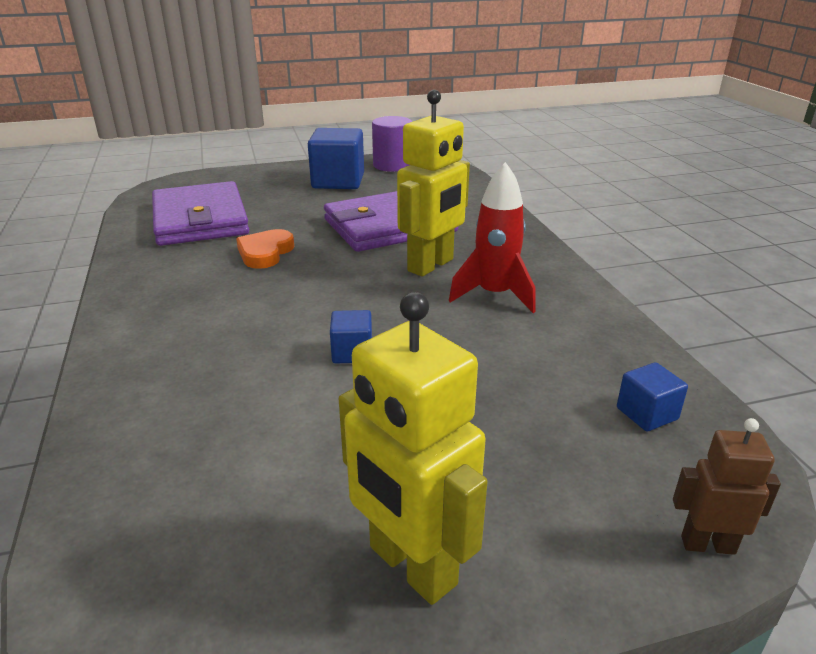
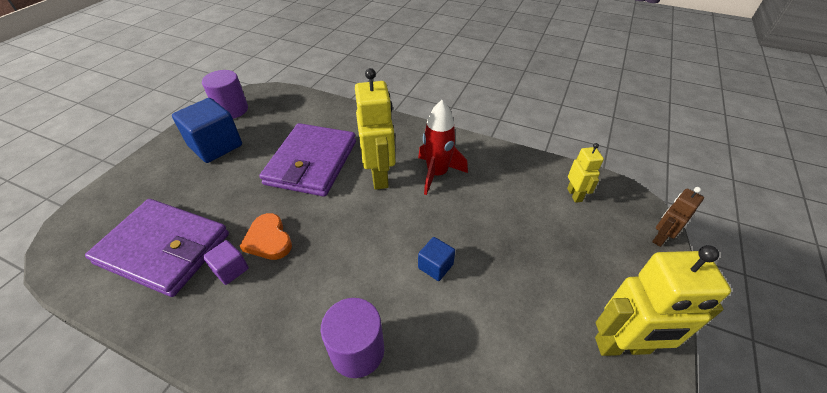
camera: 50 degrees left, 15 degrees up
blue cube [617,362,688,431] -> yellow robot [567,143,604,203]
none -> purple cube [203,240,249,285]
none -> purple cylinder [321,298,384,378]

